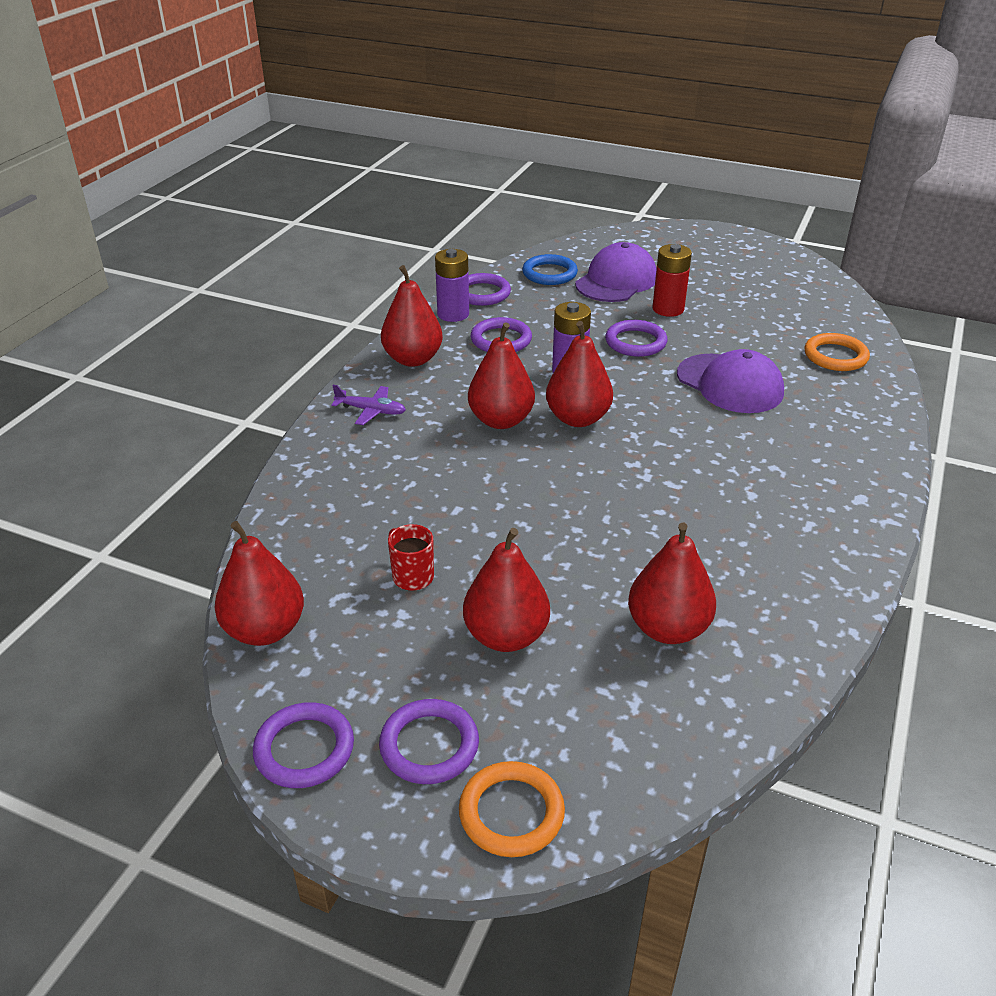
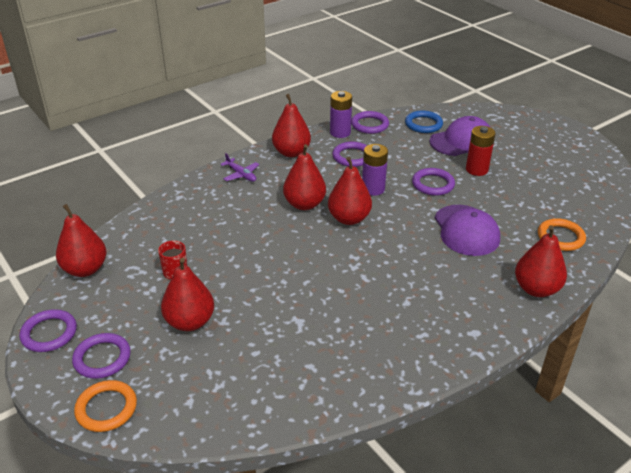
camera: 30 degrees right, 0 degrees up
red pear [628,523,716,644] -> red pear moved to [515,225,567,297]

